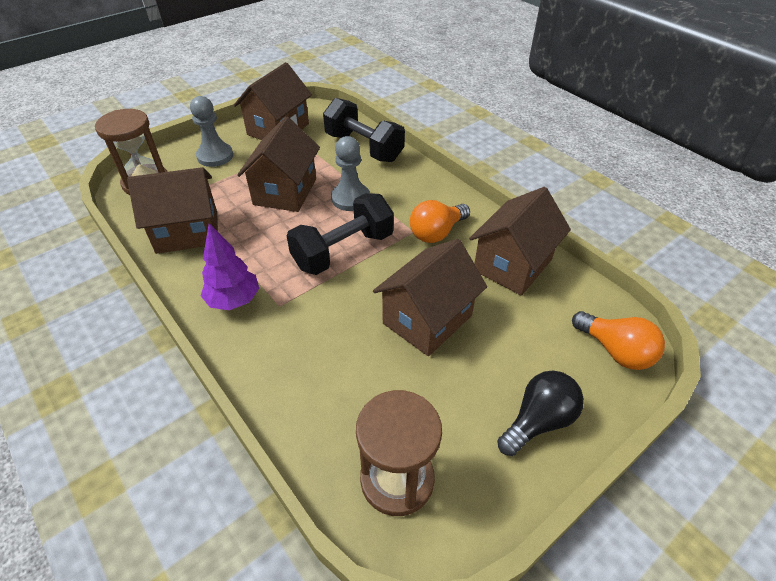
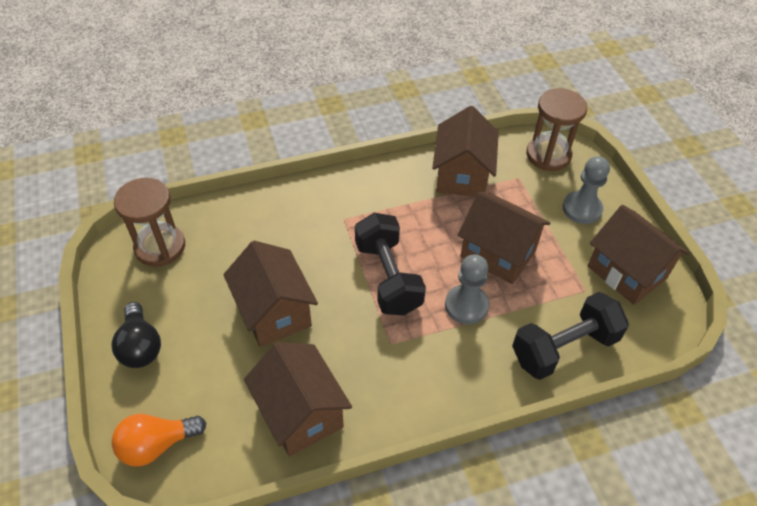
camera: 110 degrees right, 5 degrees up
purple tree [201,223,259,310] -> none
orange light bulb [410,200,470,243] -> none

